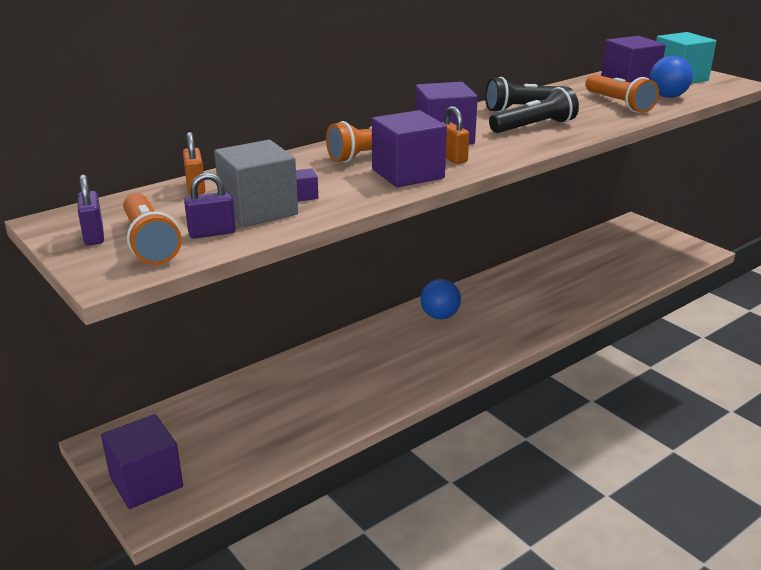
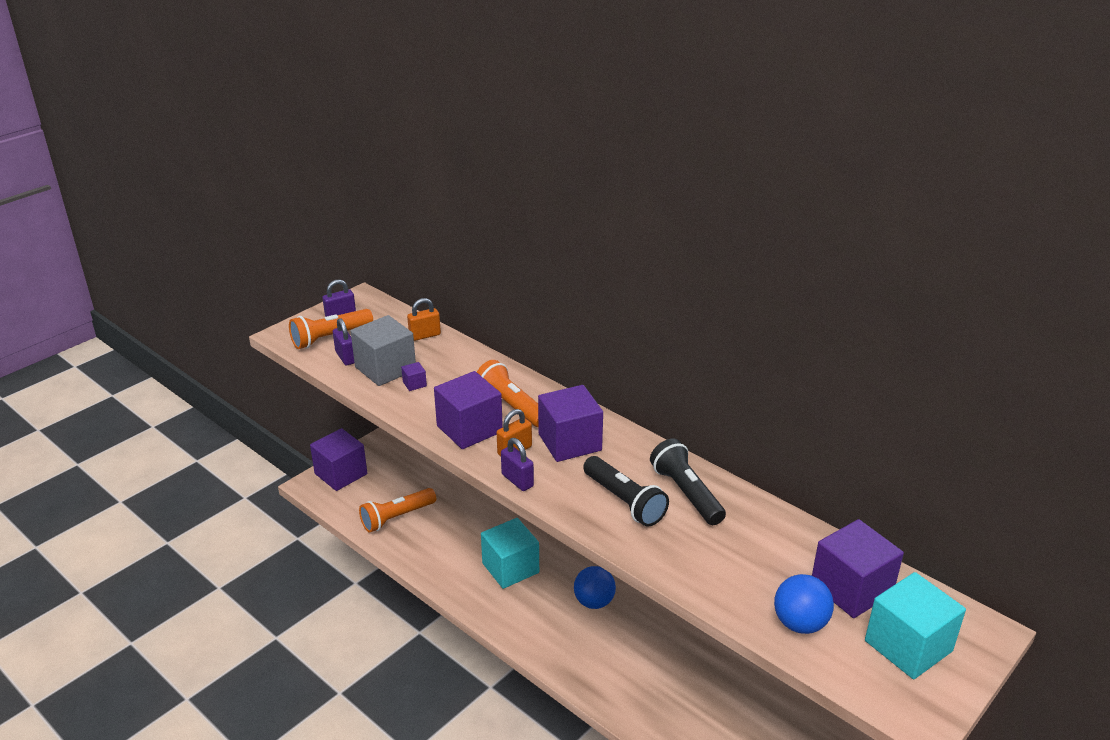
camera: 80 degrees right, 5 degrees up
orange flashlight [585,74,659,113] -> orange flashlight moved to [359,488,436,533]
none -> turquoise cube [481,518,539,589]
none -> purple padlock [501,438,534,491]

